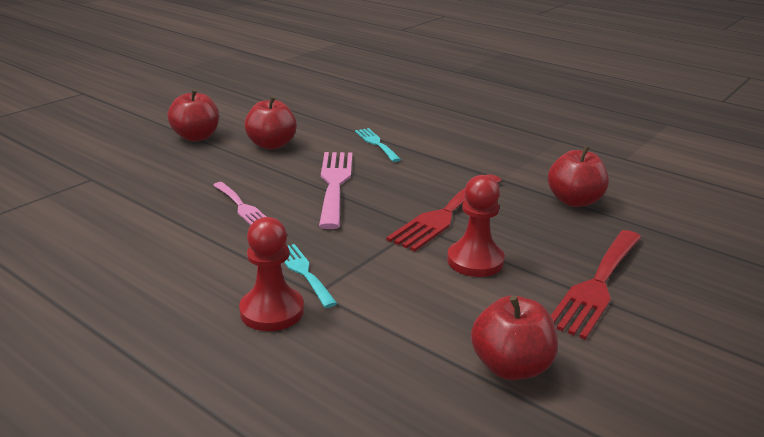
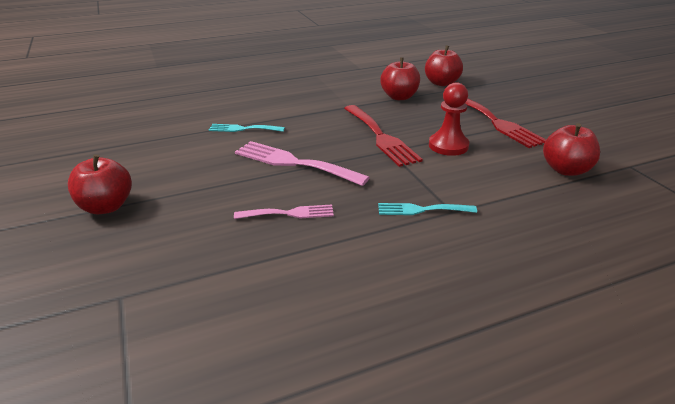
camera: 60 degrees left, 5 degrees up
red pawn [239,217,304,331] -> none
red apple [244,96,297,150] -> red apple moved to [425,45,463,86]

